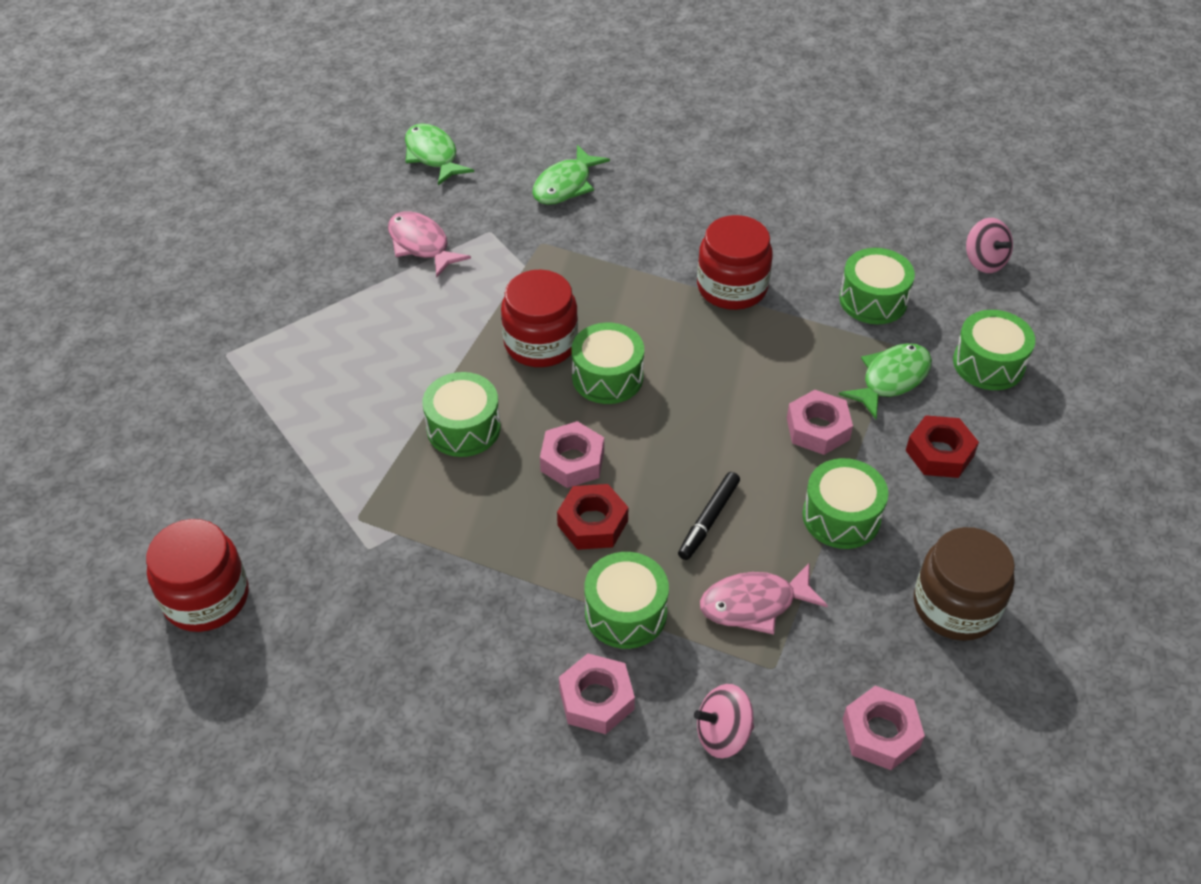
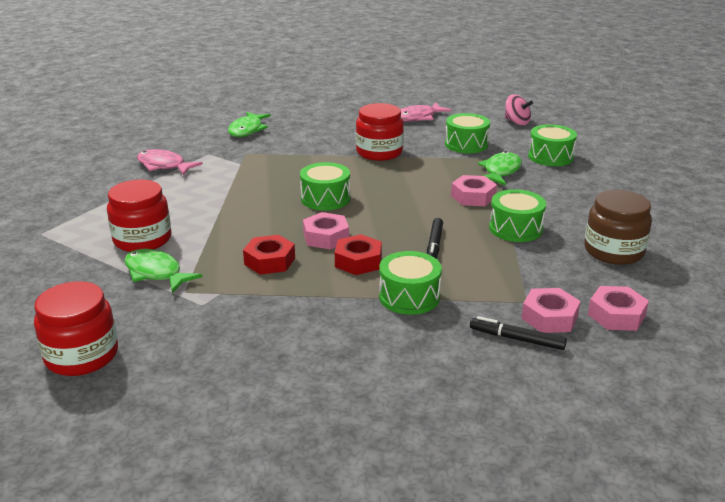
camera: 20 degrees left, 20 degrees down
green fish [405,123,474,185] -> green fish moved to [125,249,203,293]
green drum [422,372,500,457] -> none
red jar [501,270,578,367] -> red jar moved to [107,180,171,252]
pink nut [559,653,635,734] -> pink nut moved to [521,288,581,333]
pink spinning top [694,684,754,758] -> black marker [470,316,567,350]
pink fish [700,563,828,635] -> pink fish moved to [400,102,452,122]
red nut [906,415,979,478] -> red nut moved to [243,235,295,275]

